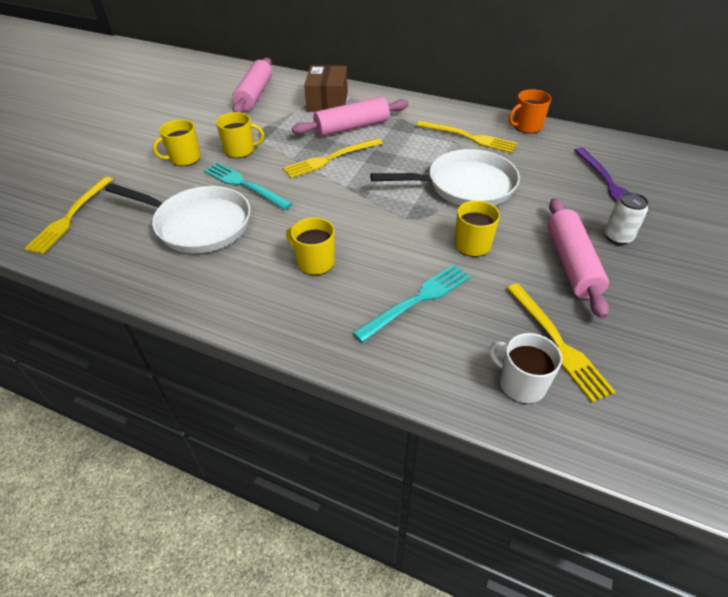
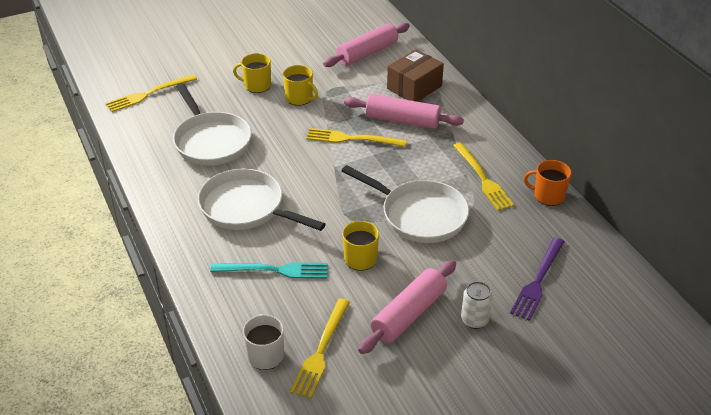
camera: 40 degrees right, 5 degrees down
turquoise fork [204,162,293,210] -> none
yellow mug [286,217,335,275] -> white pan [198,168,326,231]

